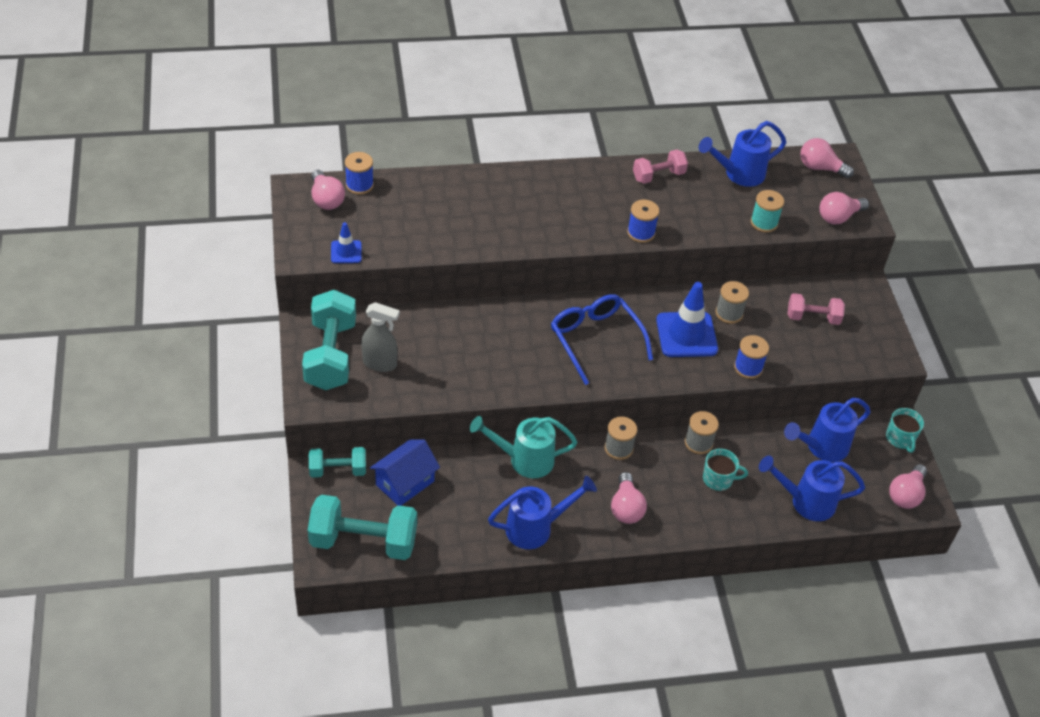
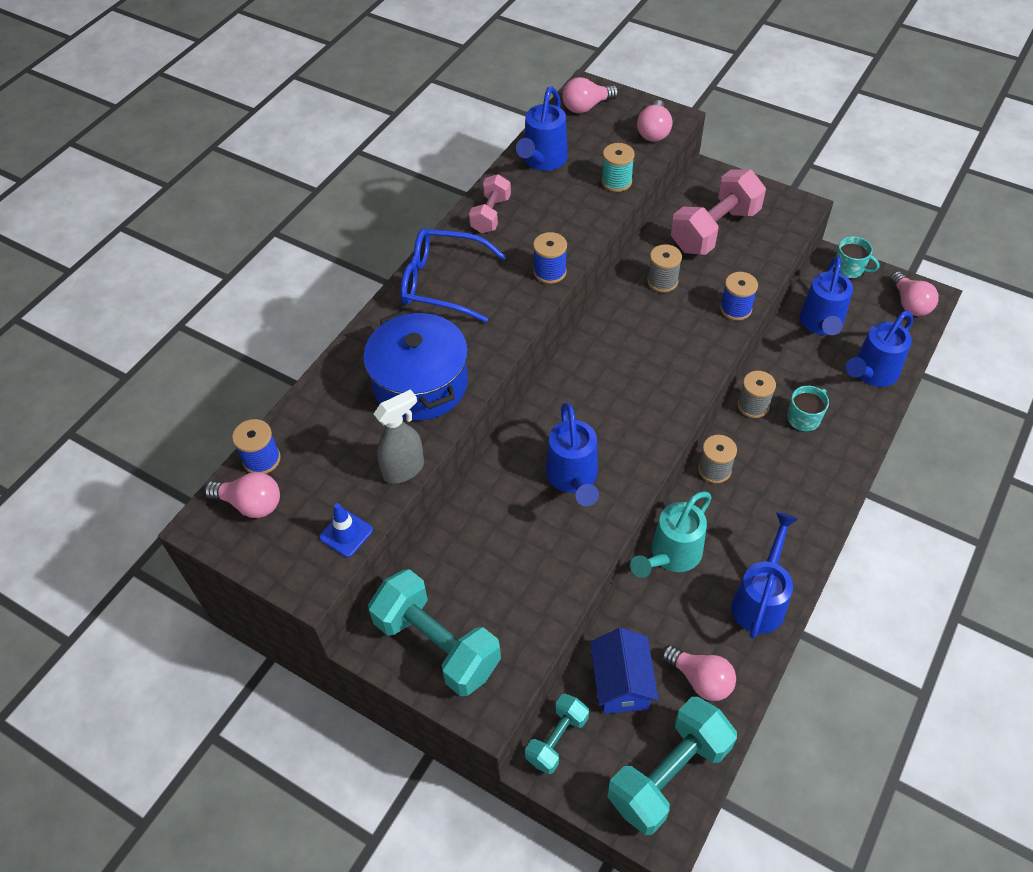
camera: 45 degrees left, 5 degrees up
grey spray bottle [361,302,400,372] -> grey spray bottle moved to [374,389,424,484]
blue glasses [551,294,653,385] -> blue glasses moved to [400,228,506,322]
pink light bulb [611,472,647,524] -> pink light bulb moved to [662,645,736,701]
blue traffic cone [656,282,718,357] -> none
pink dumbbell [788,293,845,325] -> pink dumbbell [671,169,766,255], size x1.75
none -> blue pot [363,310,468,421]
none -> blue watering can [546,403,599,506]

